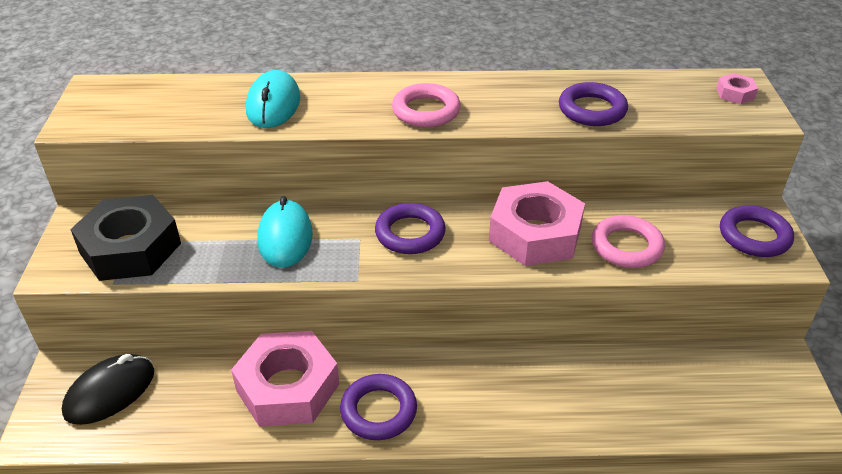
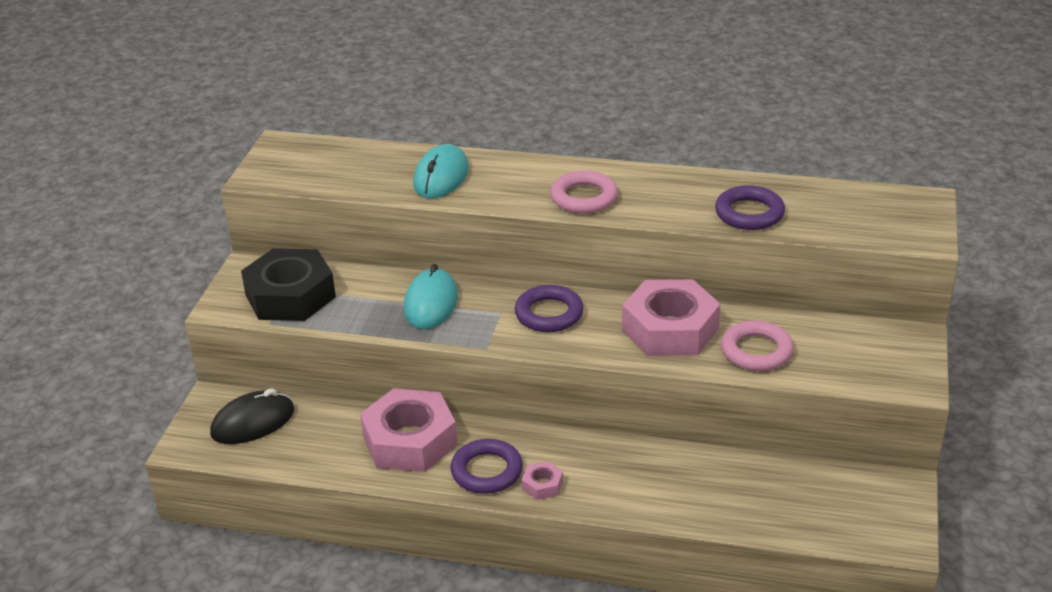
camera: 15 degrees right, 5 degrees down
pink nut [716,73,758,104] -> pink nut moved to [522,461,563,500]
purple ring [720,205,794,257] -> none

